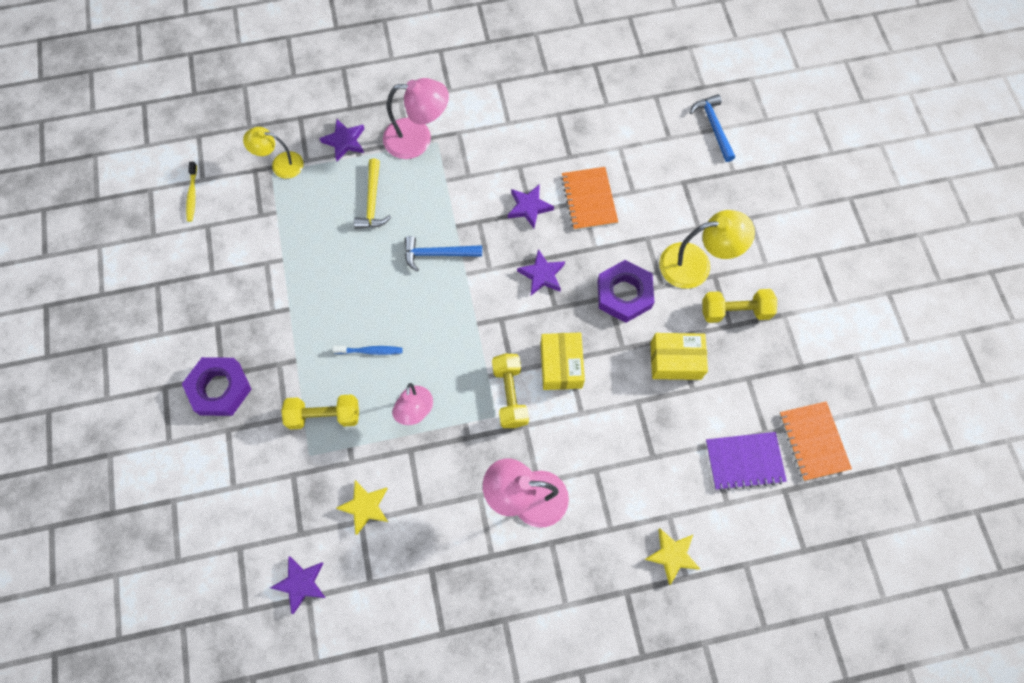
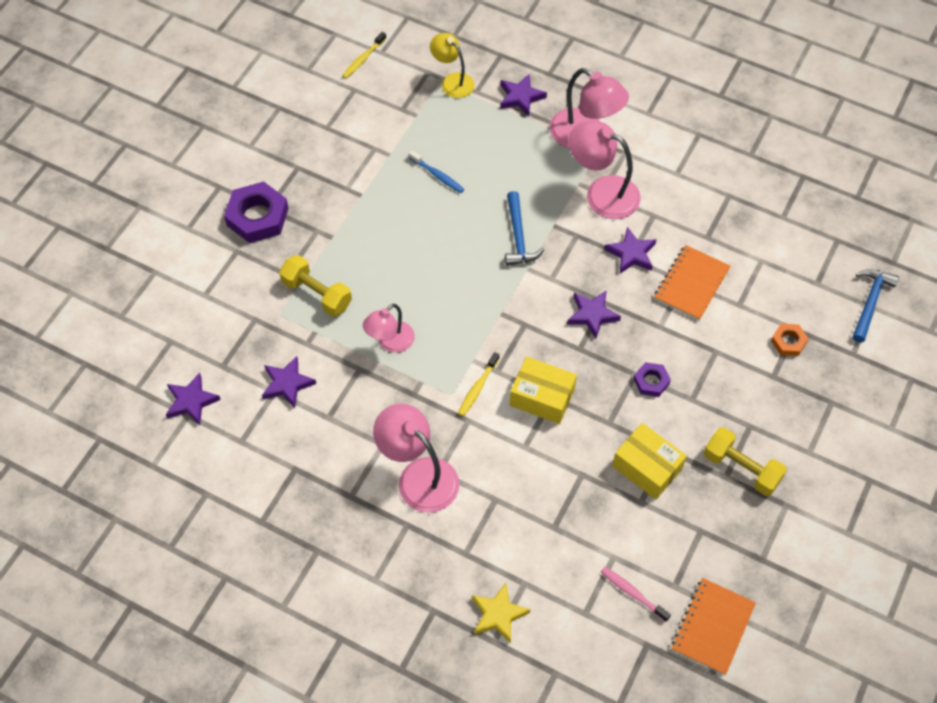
camera: 40 degrees right, 10 degrees down
blue toothbrush [332,346,402,355] -> blue toothbrush moved to [409,150,464,193]
yellow star [336,480,388,535] -> purple star [262,356,316,408]
yellow hammer [354,158,391,229] -> none
blue hammer [405,236,482,271] -> blue hammer turned 135 degrees counterclockwise [505,191,544,266]
yellow dumbbell [492,354,529,428] -> yellow toothbrush [458,352,500,416]
yellow box [541,332,585,390] -> yellow box turned 75 degrees clockwise [510,356,577,424]
purple nut [597,260,654,323] -> purple nut [634,362,671,397], size x0.53
yellow lamp [659,210,755,289] -> none
purple notebook [706,432,787,491] -> pink toothbrush [601,567,671,622]
none -> pink lamp [569,121,641,219]
none -> orange nut [771,323,809,356]

